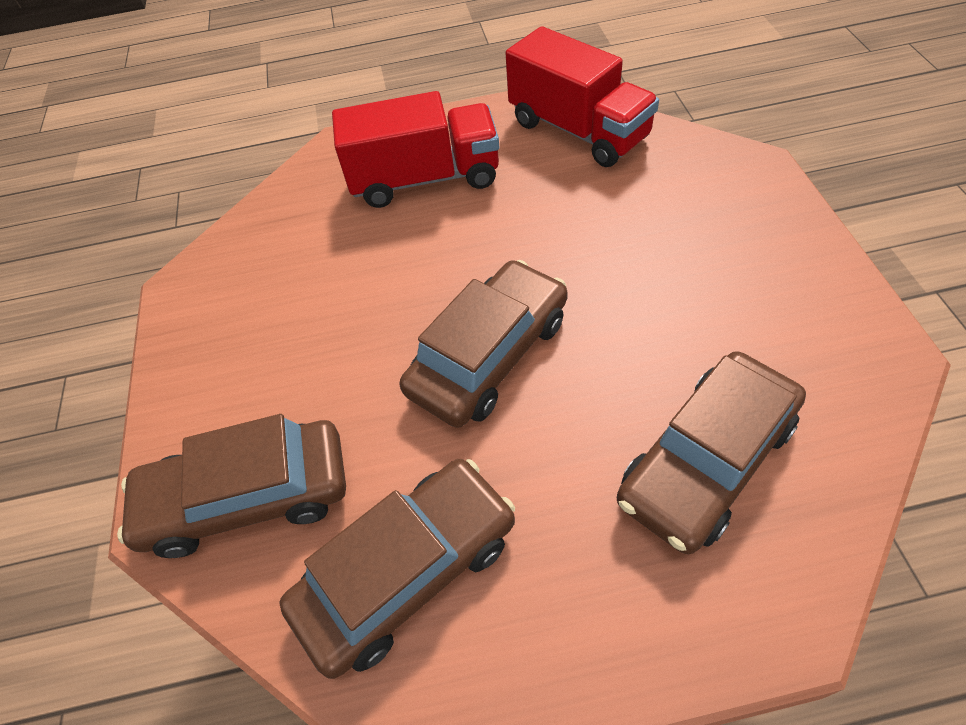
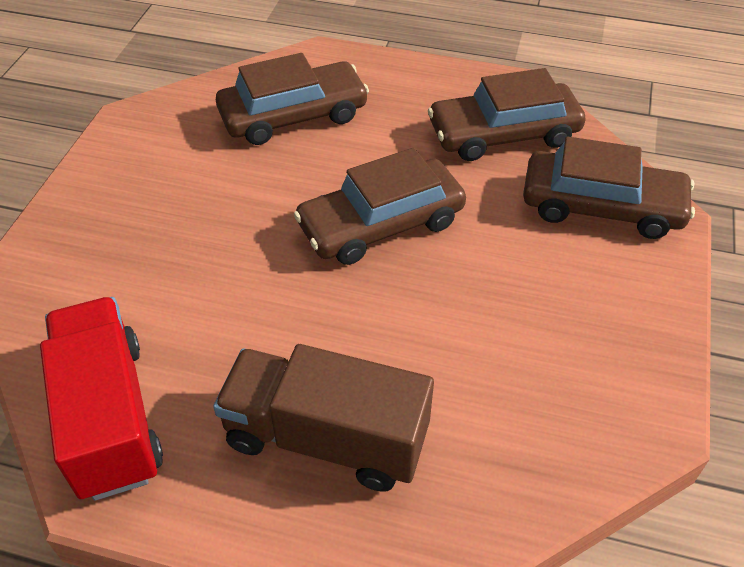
camera: 160 degrees left, 5 degrees down
red truck [332,91,499,208] -> brown truck [213,344,434,492]

